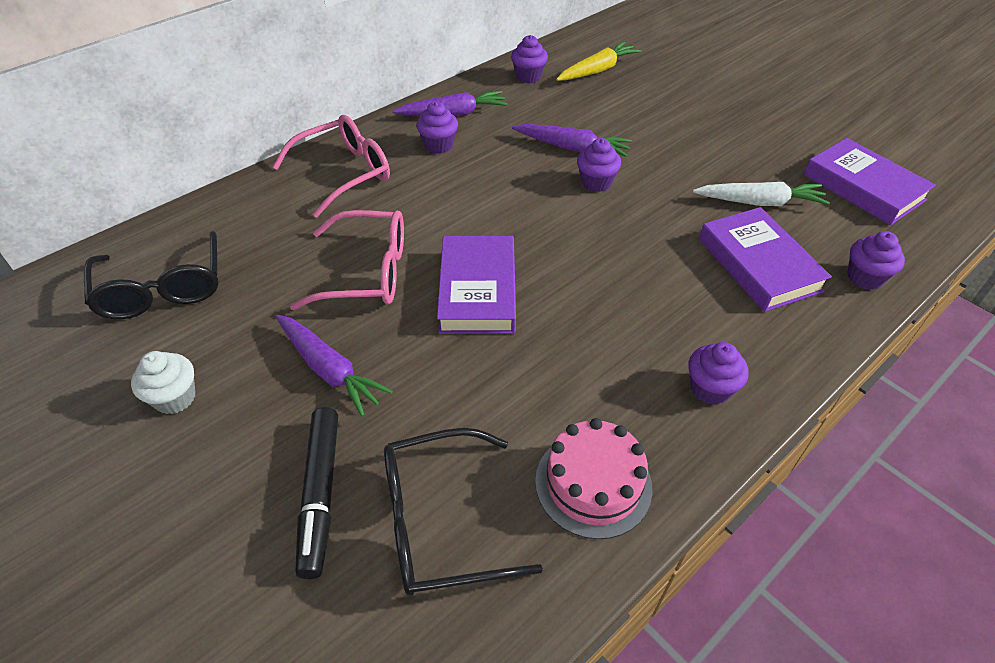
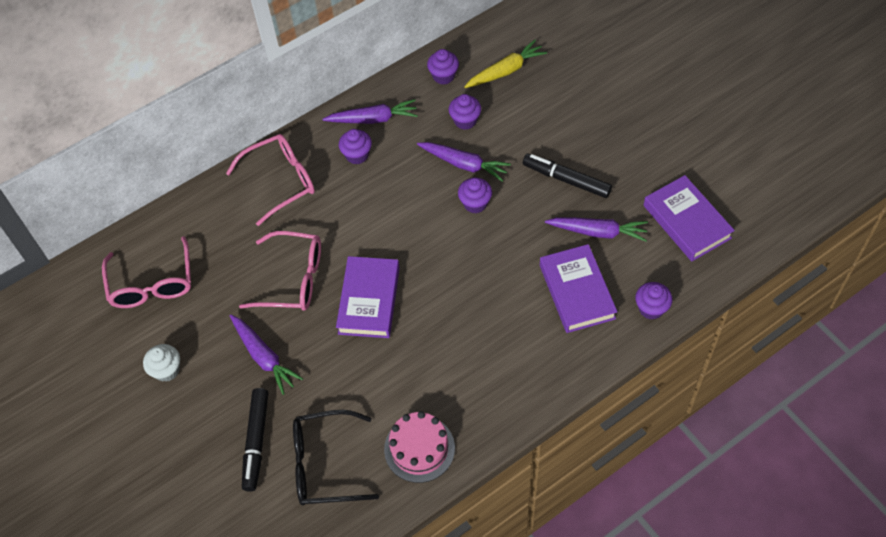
camera: 10 degrees right, 10 degrees up
black glasses [84,231,219,319] -> pink glasses [102,236,191,308]
purple cupcake [688,342,749,405] -> purple cupcake moved to [449,94,481,130]
white carrot [693,182,830,206] -> purple carrot [545,218,648,241]
none -> black marker [523,154,612,198]

